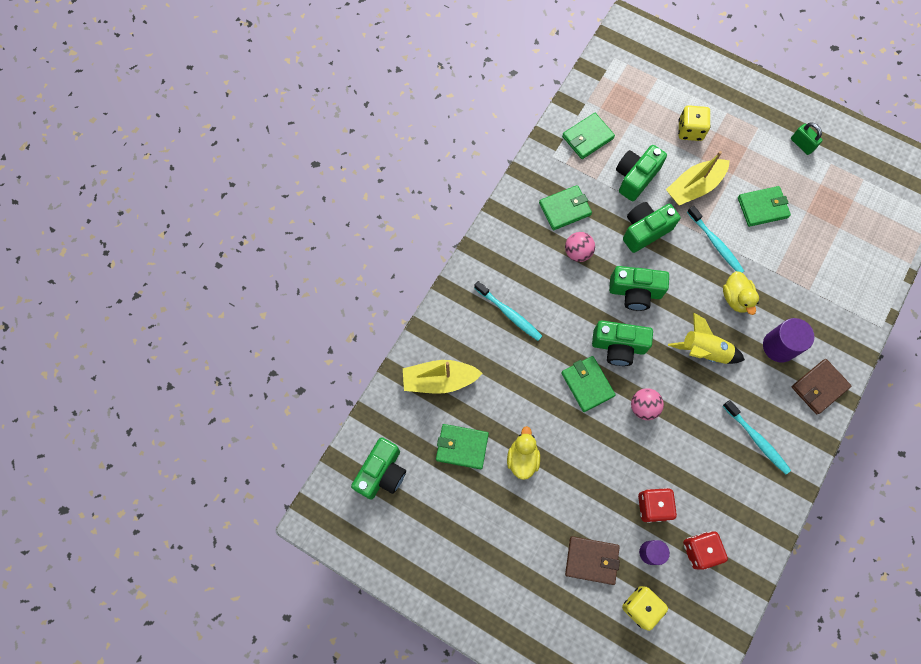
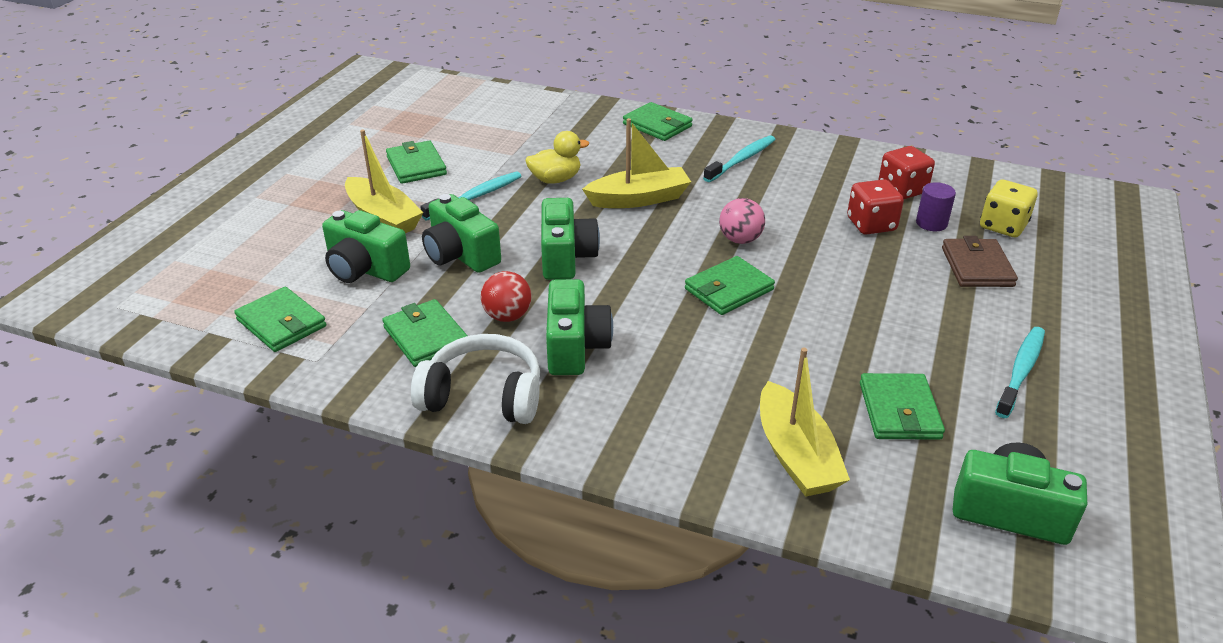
camera: 100 degrees left, 35 degrees down
turquoise toothbrush [474,281,542,341] -> turquoise toothbrush moved to [995,327,1045,418]
yellow duck [507,426,540,480] -> none
pink ball [565,232,595,262] -> red ball [481,271,532,322]
green camera [592,321,653,366] -> green camera moved to [546,279,613,375]
yellow rocket [668,313,745,364] -> yellow boat [582,118,691,208]
yellow dice [678,105,710,141] -> none
purple cylinder [763,318,814,362] -> none
green padlock [791,122,823,155] -> none
brown wallet [792,359,851,414] -> green wallet [623,102,693,141]
none -> white headphones [411,334,540,424]

